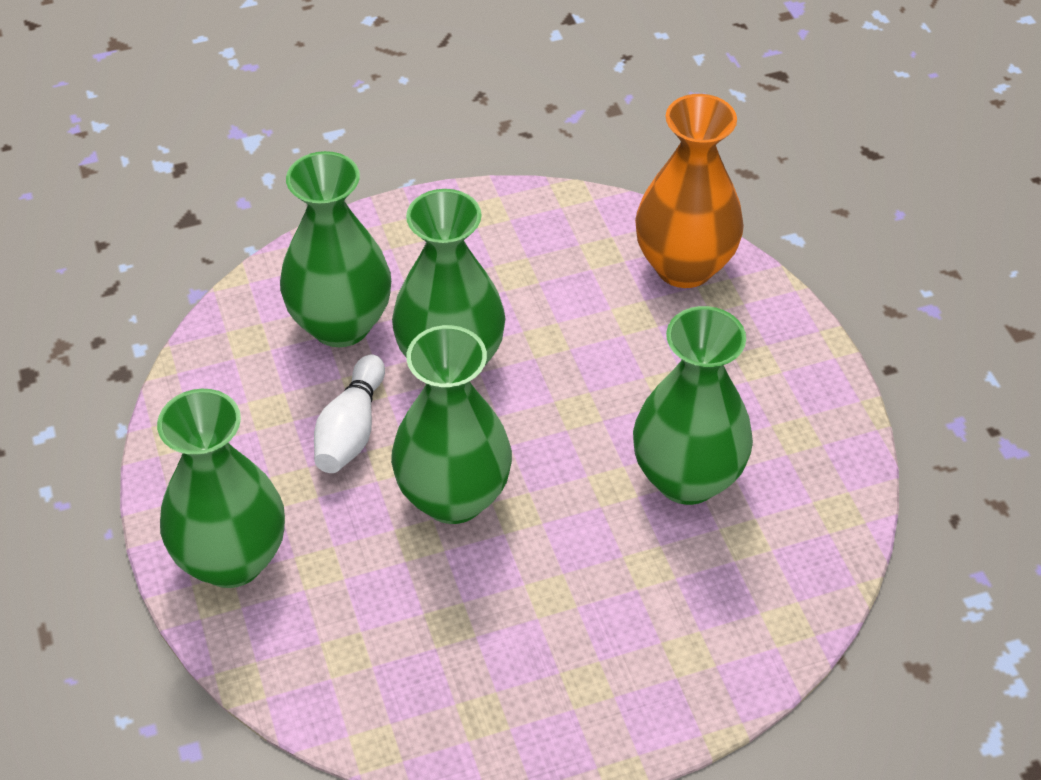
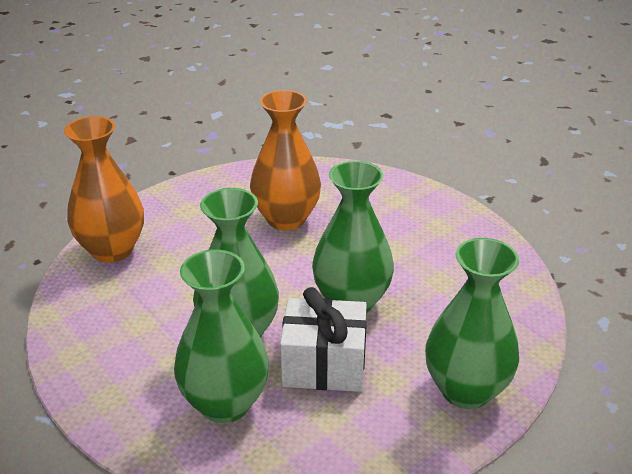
camera: 110 degrees left, 15 degrees down
white bowling pin [314,354,385,473] -> white gift [280,287,367,392]
green vase [633,306,753,505] -> orange vase [250,90,321,230]

